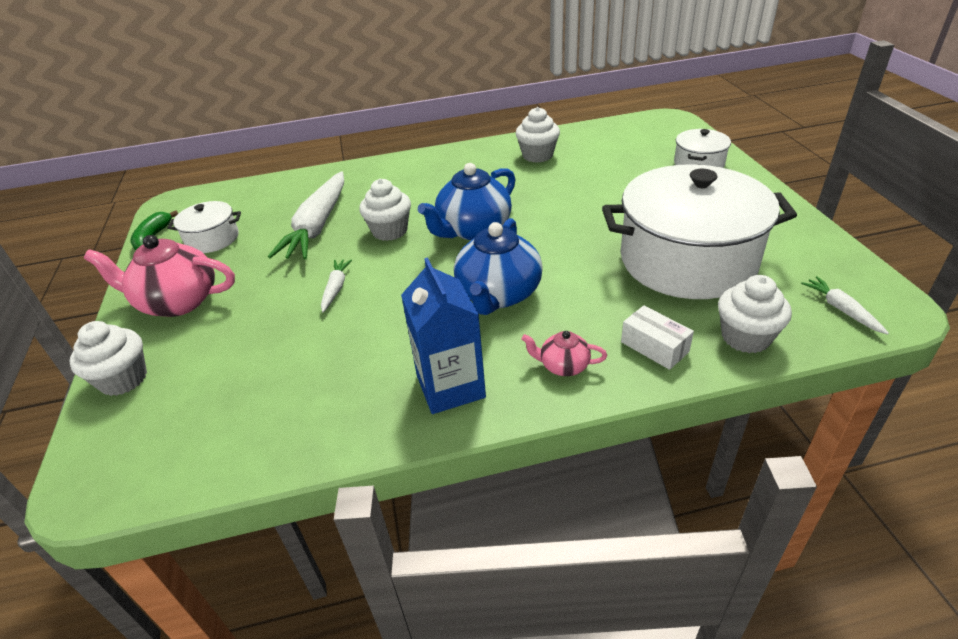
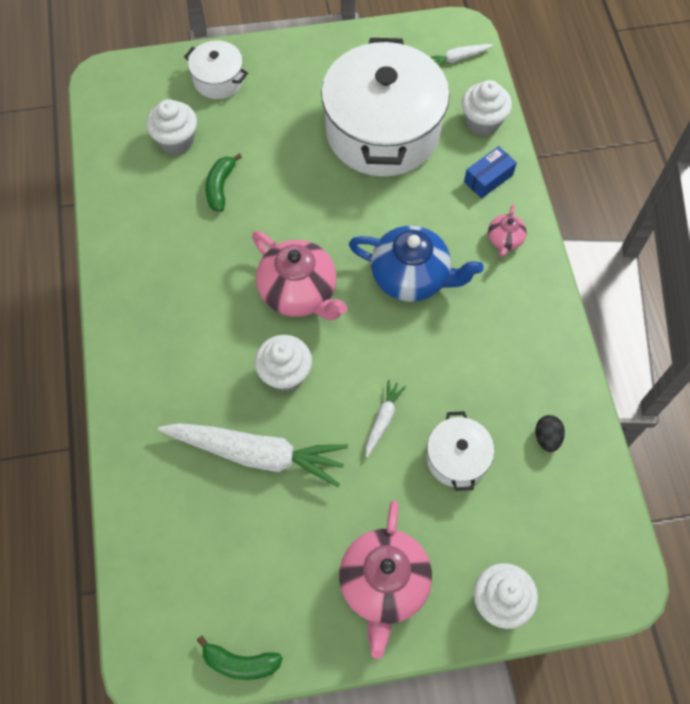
camera: 90 degrees left, 25 degrees up
white pot [167,201,241,253] -> white pot moved to [426,411,494,491]
white carrot [321,259,352,312] -> white carrot turned 105 degrees clockwise [366,380,406,458]
blue carton [401,257,486,414] -> none
blue teapot [418,163,516,240] -> pink teapot [252,231,347,320]
white cupcake [516,107,560,163] -> white cupcake moved to [146,99,197,154]
white box [621,305,694,370] -> blue box [464,146,517,198]
none -> green banana [206,153,242,212]
none -> black egg [535,415,565,452]

